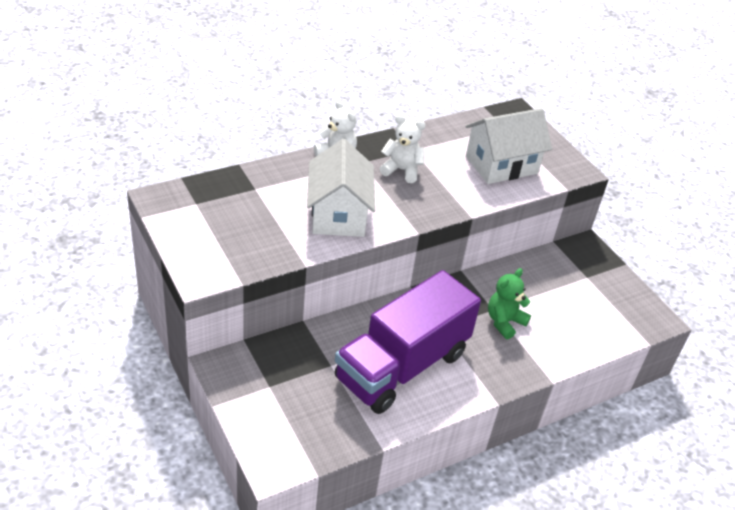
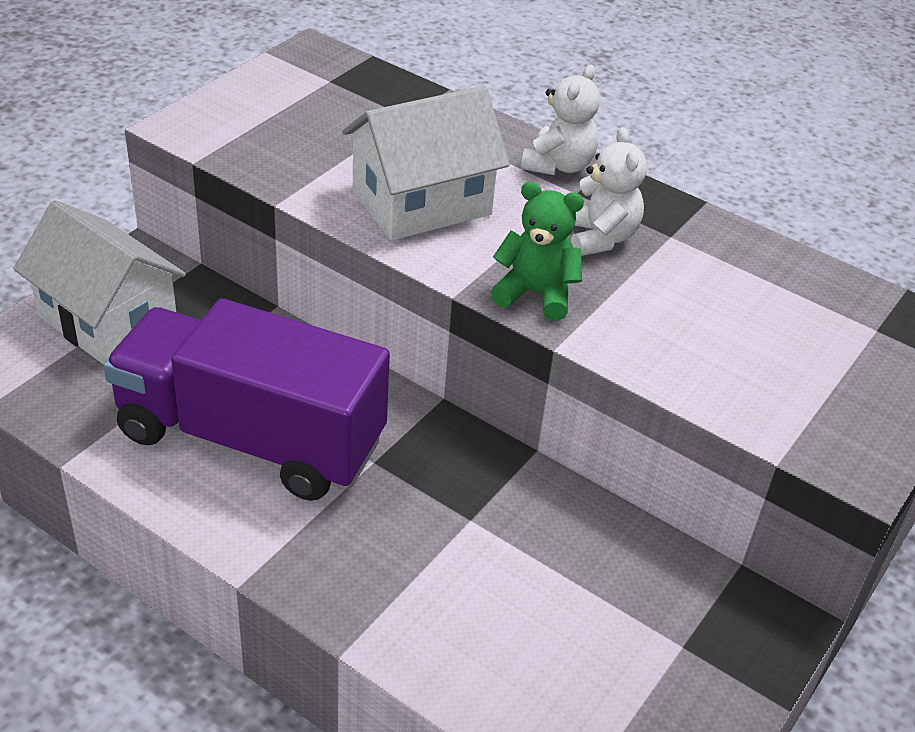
camera: 65 degrees right, 0 degrees up
white house [465,108,552,184] -> white house moved to [13,200,186,365]
green teddy bear [488,268,531,339] -> green teddy bear moved to [491,182,584,321]

